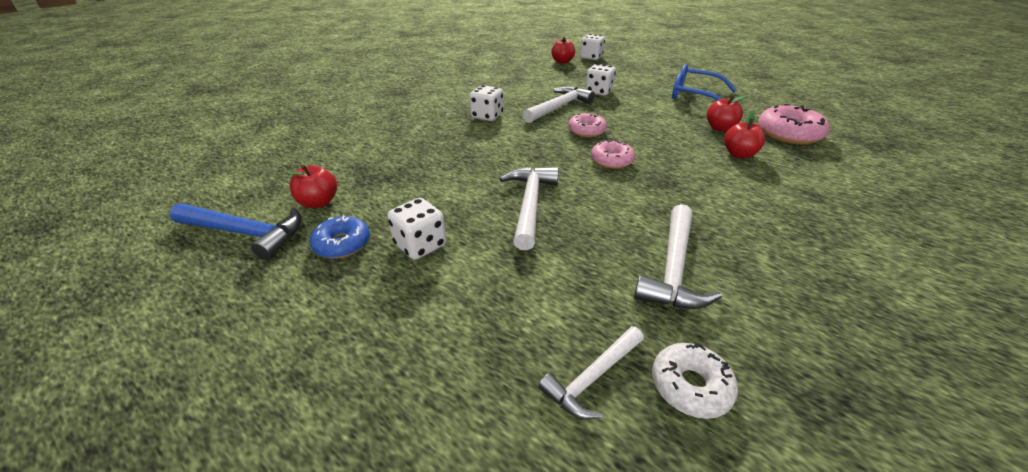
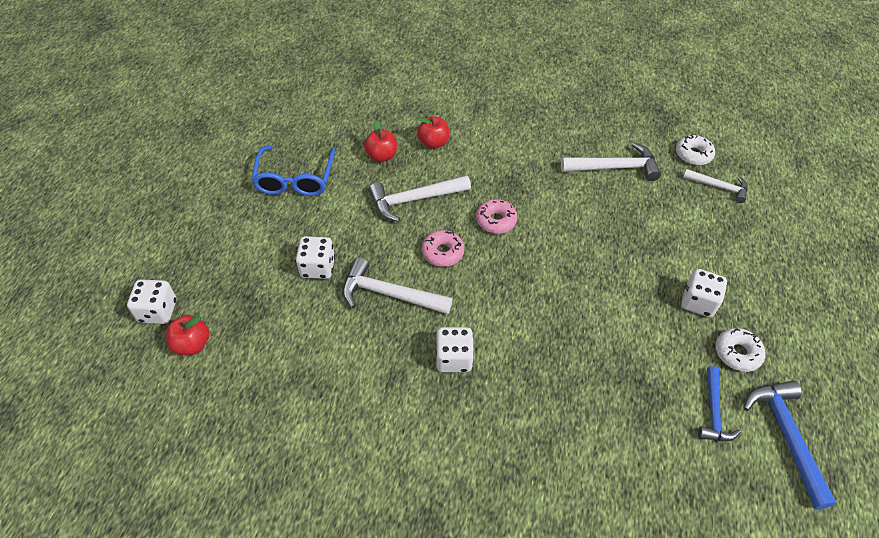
camera: 115 degrees left, 15 degrees up
red apple [288,165,337,208] -> blue hammer [698,366,741,441]
blue donut [310,215,370,259] -> white donut [716,328,765,372]
white hammer [500,167,559,250] -> white hammer moved to [369,175,471,222]
pink donut [758,104,830,144] -> none

